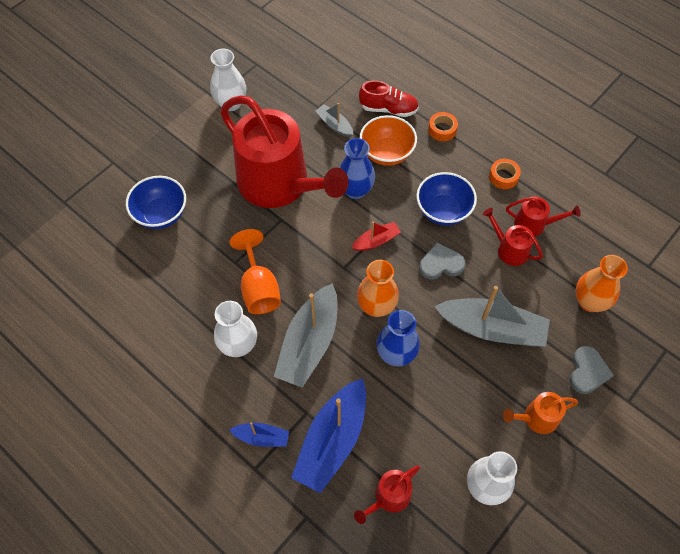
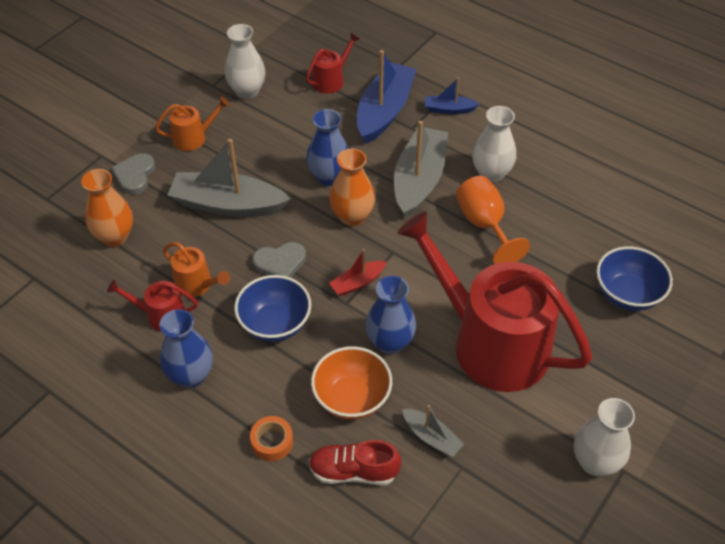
camera: 175 degrees right, 10 degrees down
red watering can [483,208,543,266] -> orange watering can [163,242,230,297]
orange tape [489,159,521,189] -> blue vase [160,309,213,388]

